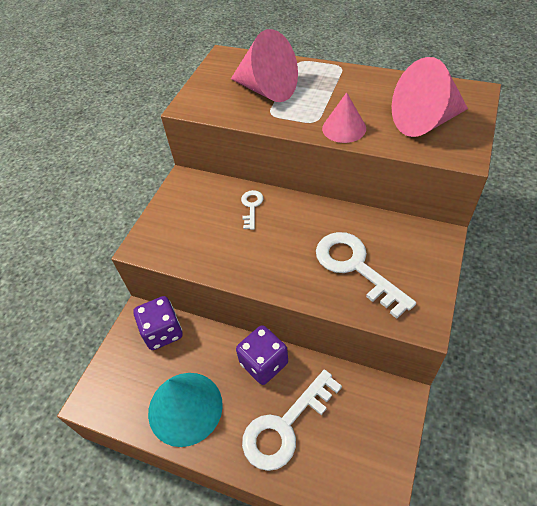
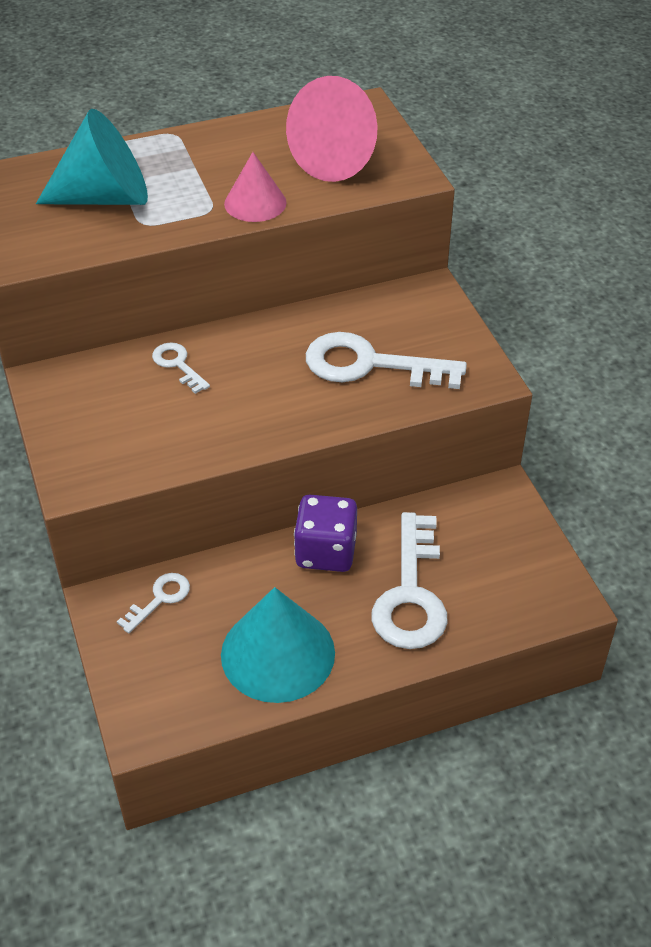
camera: 45 degrees left, 5 degrees down
purple dice [133,296,183,350] -> white key [117,573,190,633]
pink cone [231,29,298,102] -> turquoise cone [36,109,148,205]

